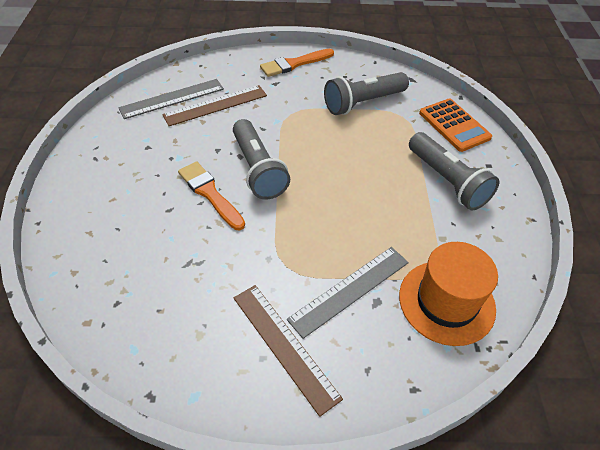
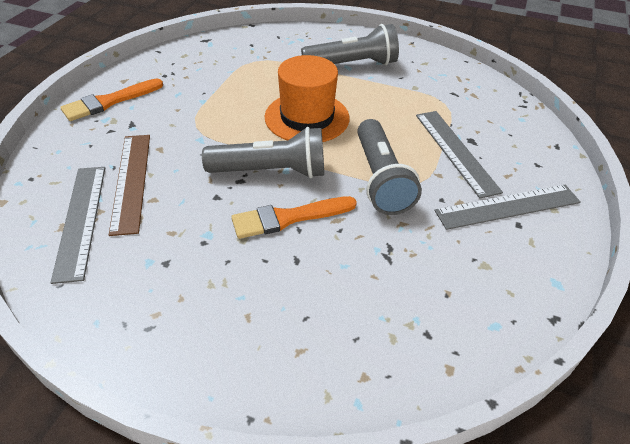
camera: 70 degrees left, 5 degrees down
brown ruler [234,285,343,417] -> grey ruler [435,185,580,230]
orange brush [260,49,334,77] -> orange brush turned 60 degrees clockwise [60,78,163,121]
grey flashlight [324,72,409,115] -> grey flashlight moved to [357,119,422,215]
orange hat [399,242,498,346] -> orange hat moved to [265,55,350,142]
orange calculator [419,98,492,152] -> none

